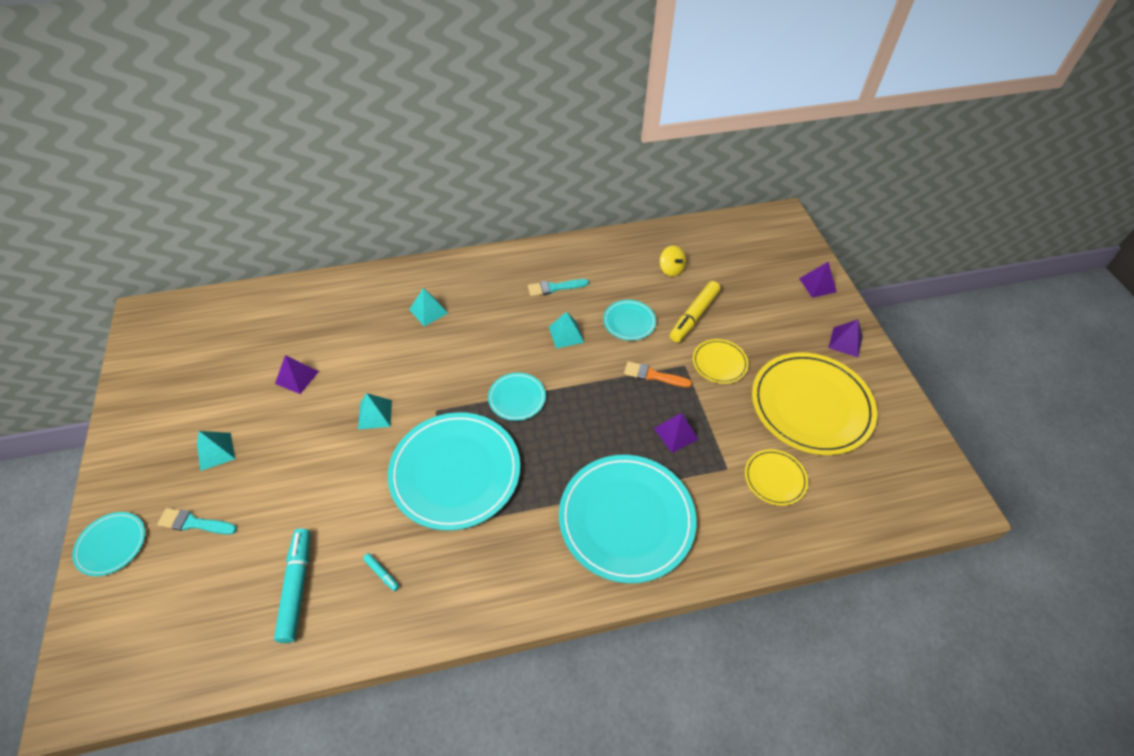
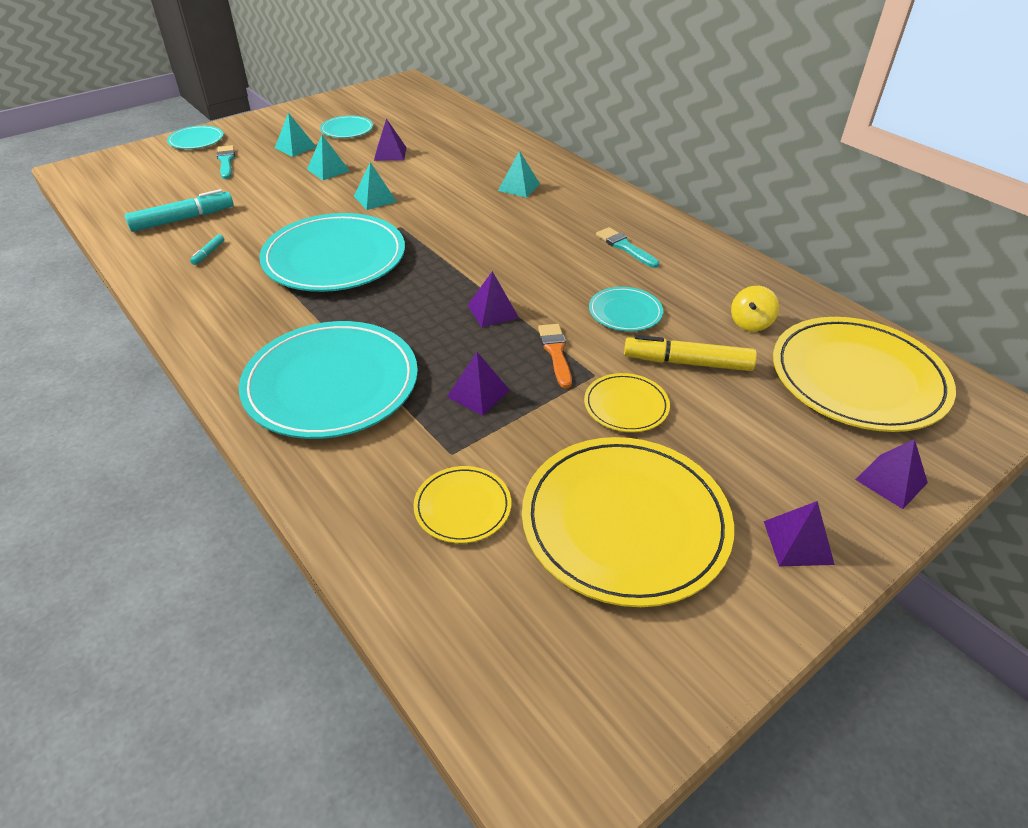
camera: 65 degrees right, 10 degrees down
turquoise plate [488,373,546,421] -> turquoise plate moved to [320,115,373,138]
turquoise pyramid [549,312,584,349] -> turquoise pyramid moved to [307,135,350,180]
none -> purple pyramid [467,271,519,327]
none -> yellow plate [773,317,956,432]

